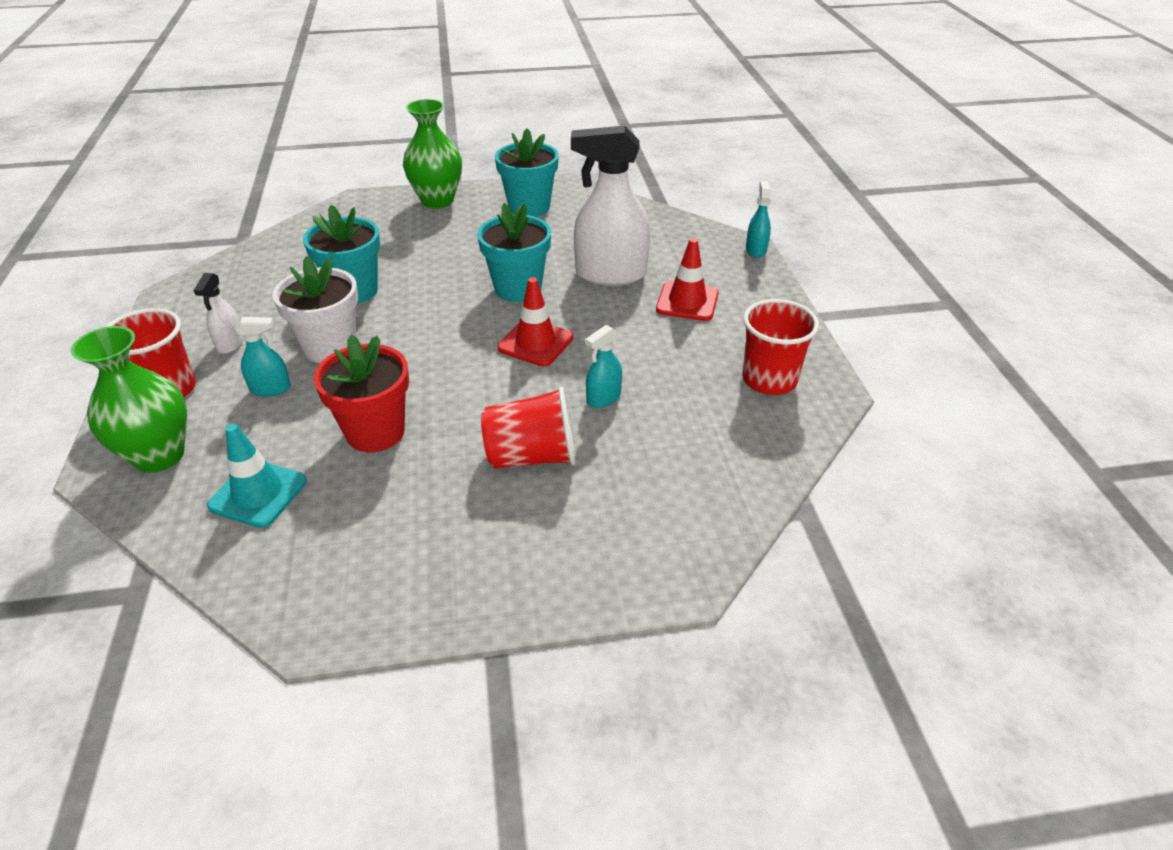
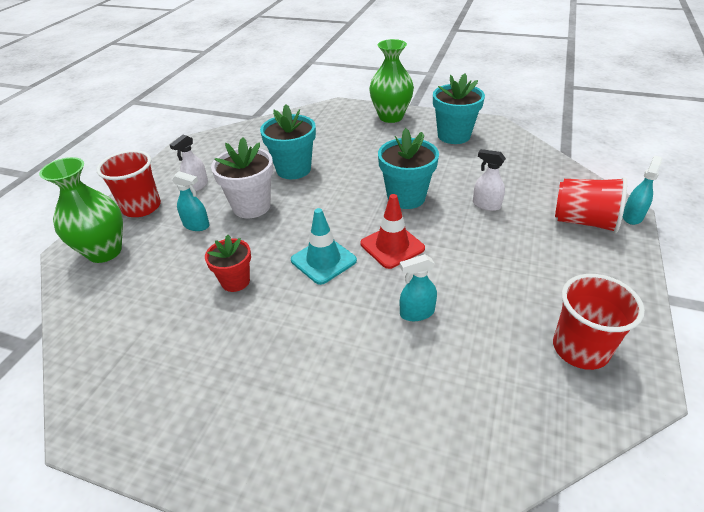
camera: 30 degrees right, 0 degrees up
turquoise traffic cone [207,424,307,528] -> turquoise traffic cone moved to [291,208,357,285]
red flower pot [314,334,409,452] -> red flower pot [205,235,251,292], size x0.64
red cup [481,386,575,469] -> red cup moved to [555,177,627,233]
white spray bottle [571,126,650,286] -> white spray bottle [473,149,506,211], size x0.48
red traffic cone [656,238,719,321] -> none

